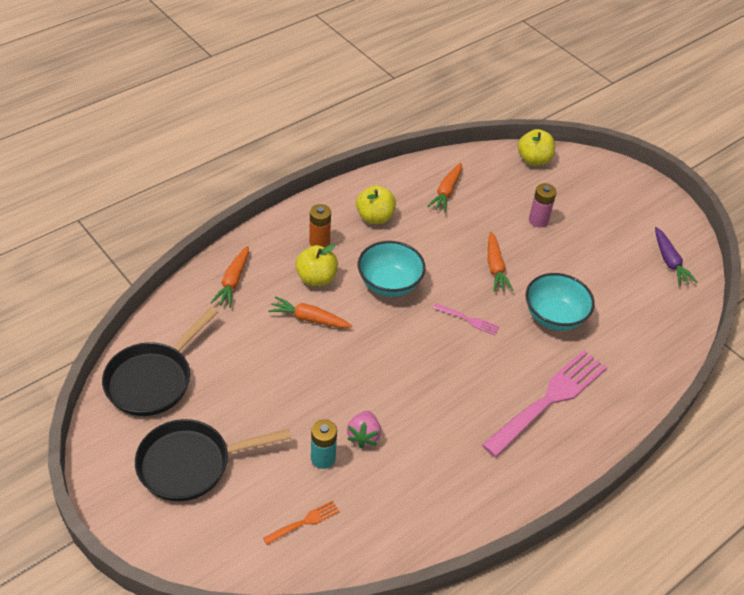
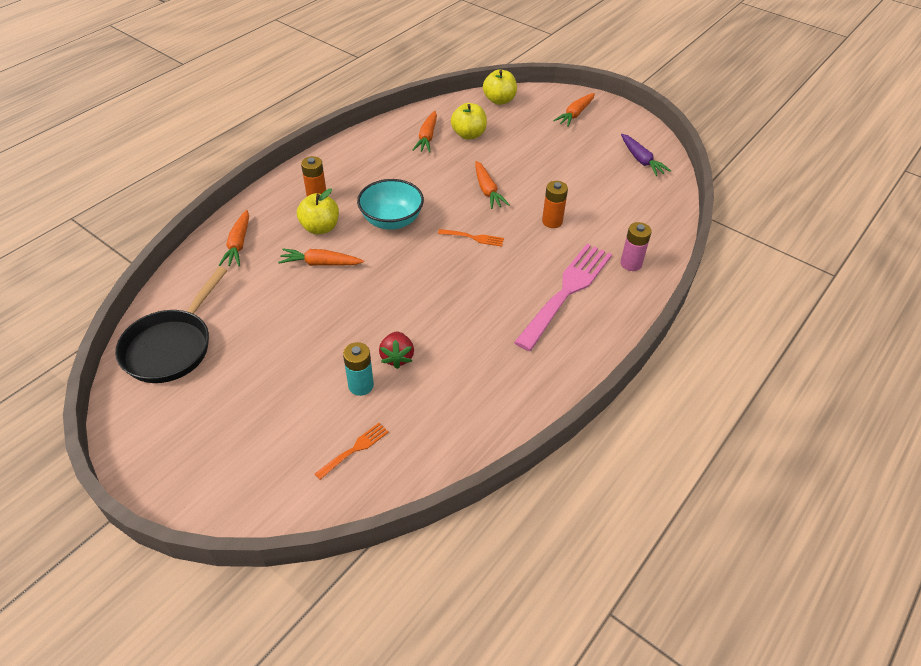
camera: 10 degrees left, 0 degrees up
black pan [135,419,291,501] -> none
pink strawberry [347,411,381,448] -> red strawberry [379,331,414,369]
yellow apple [356,185,396,224] -> yellow apple moved to [451,103,487,140]
pink fork [433,303,499,335] -> orange fork [438,229,504,247]
turquoise bowl [526,273,595,331] -> orange battery [542,181,568,228]
pink battery [529,183,557,227] -> pink battery moved to [620,222,652,271]
none -> orange carrot [553,93,595,127]

